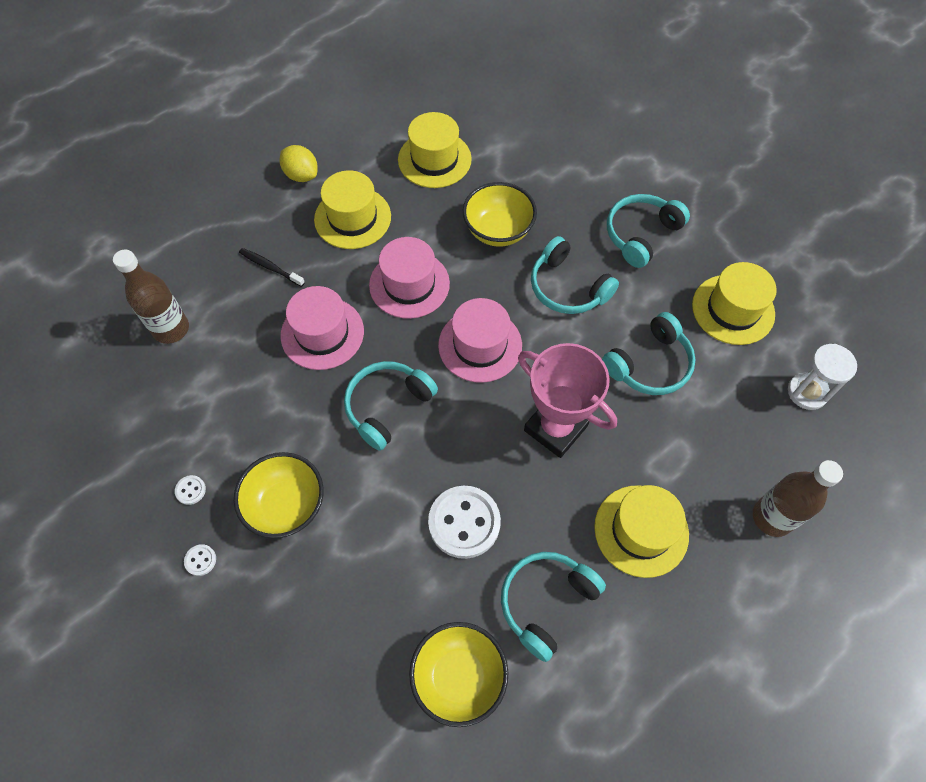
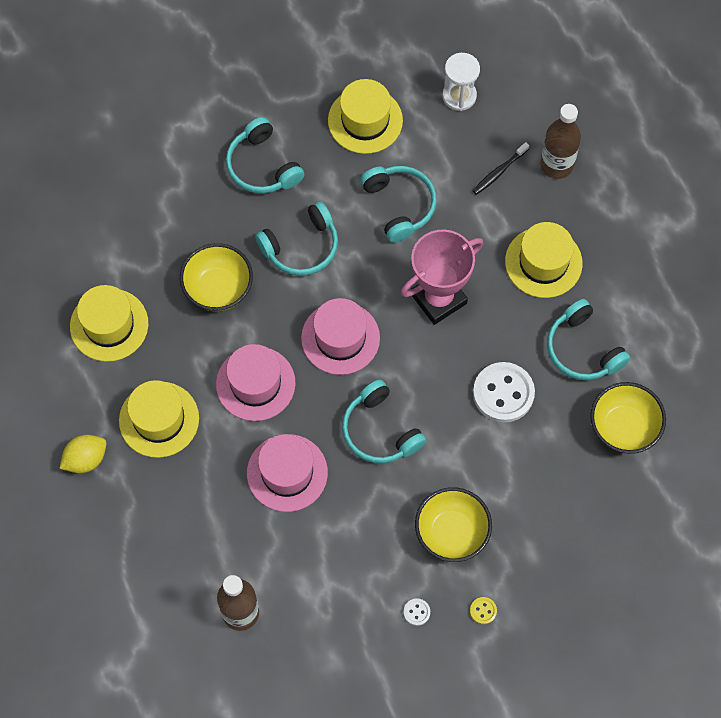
camera: 75 degrees left, 5 degrees up
white button [184,544,216,576] -> yellow button [470,597,497,624]
black toothbrush [239,248,305,287] -> black toothbrush moved to [473,142,529,195]

